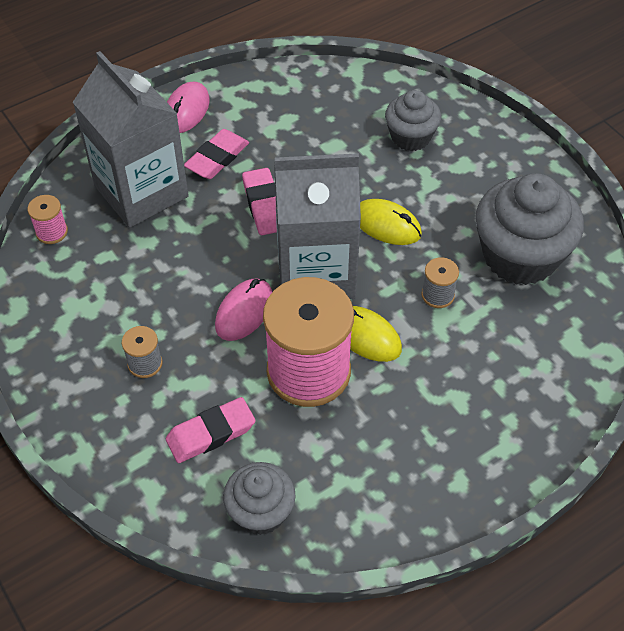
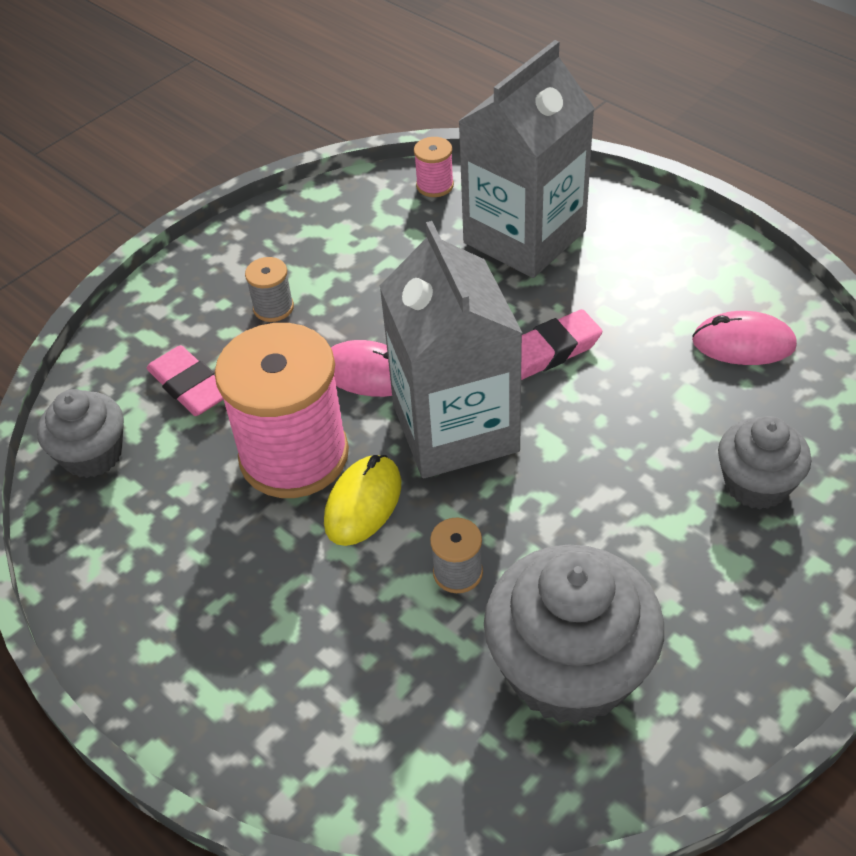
camera: 80 degrees right, 5 degrees down
pink mouse [167,82,210,133] -> pink mouse moved to [692,311,797,365]
pink eraser [184,129,249,179] -> none
yellow mouse [360,199,422,245] -> none

